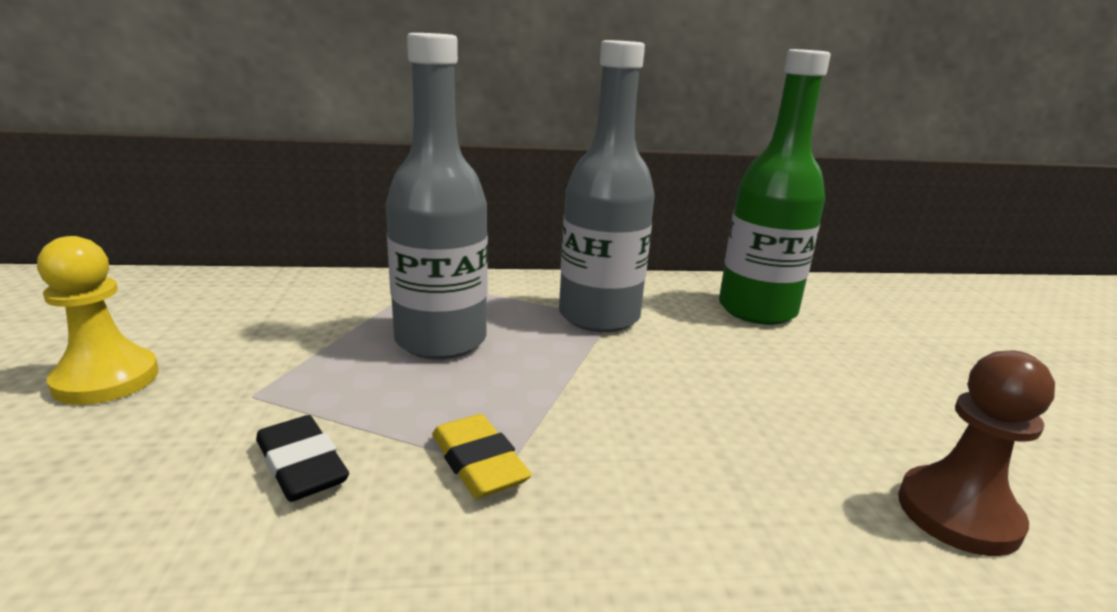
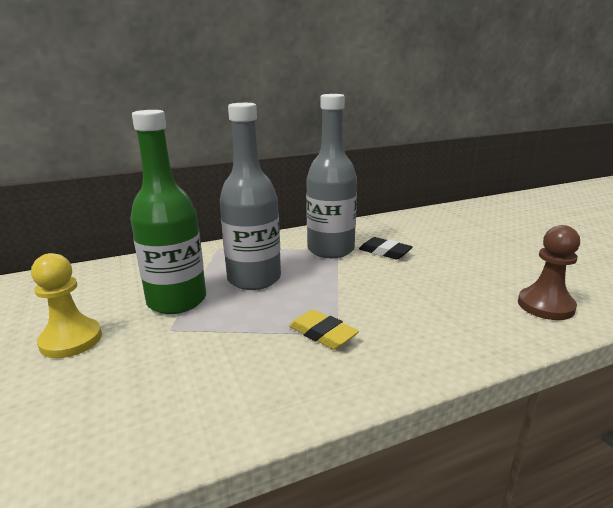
camera: 15 degrees left, 0 degrees up
black eraser [256,415,349,502] -> black eraser moved to [359,237,413,259]
green bottle [719,49,831,325] -> green bottle moved to [130,110,206,314]

